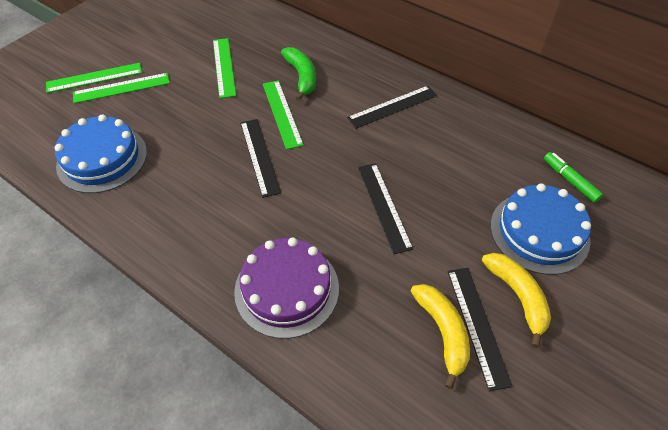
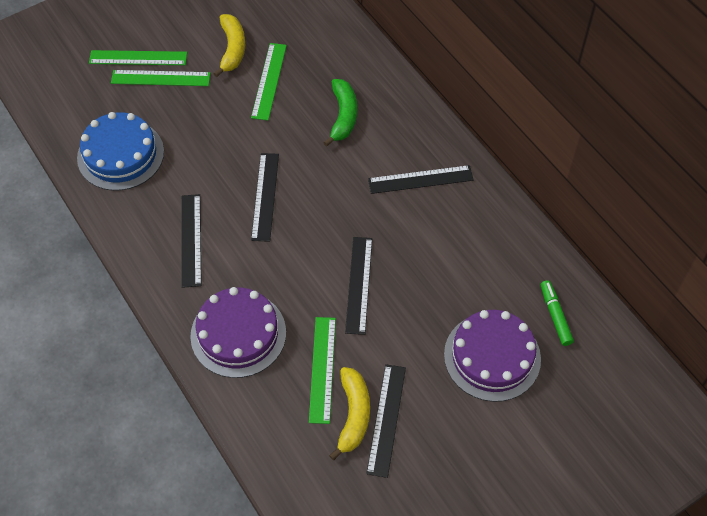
camera: 20 degrees right, 5 degrees up
green ruler [263,80,304,150] -> green ruler moved to [309,317,336,424]
yellow banana [482,253,551,348] -> yellow banana moved to [213,14,245,77]
blue cake [490,184,591,275] -> purple cake [444,310,541,402]
none -> black ruler [181,194,202,288]

